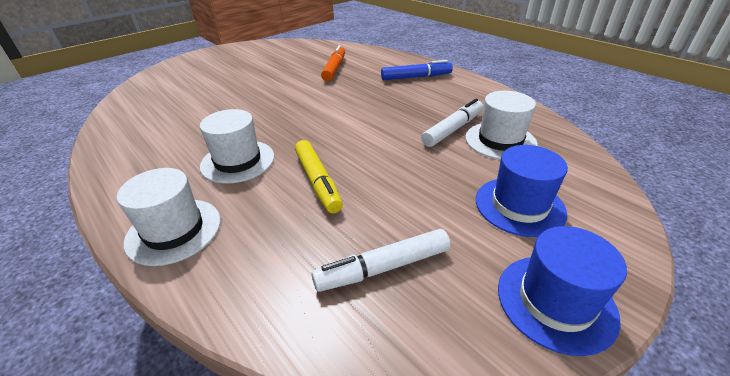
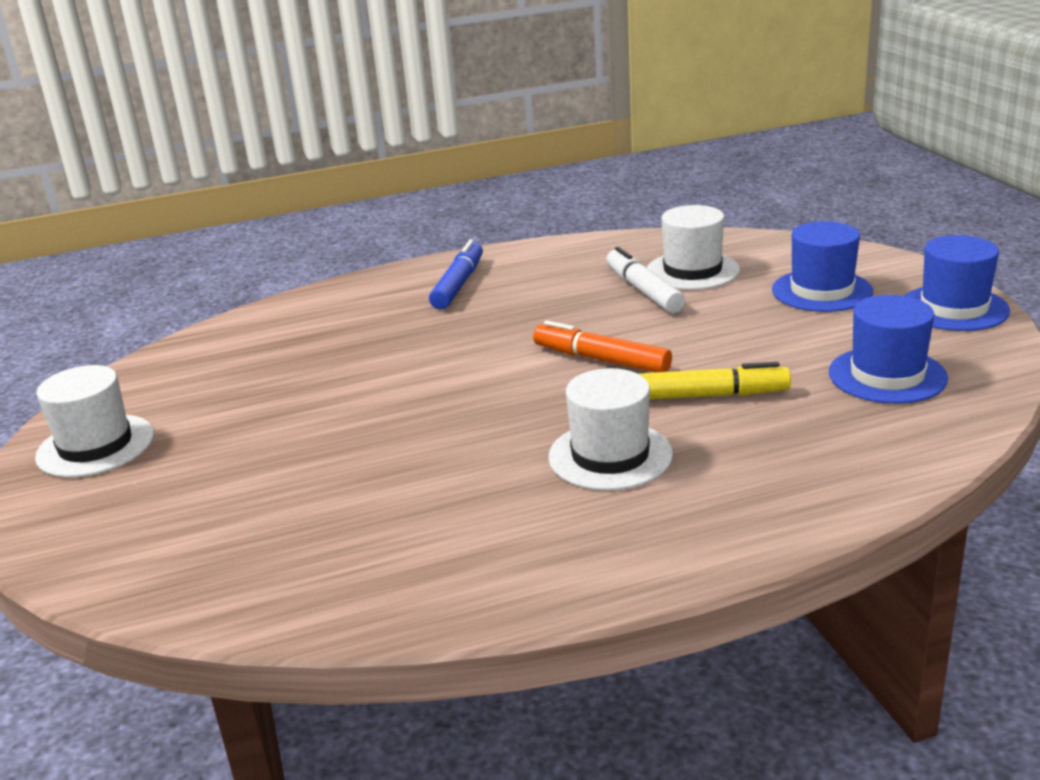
camera: 65 degrees left, 10 degrees down
white hat [117,168,221,266] -> white hat moved to [35,365,154,477]
white marker [312,229,450,292] -> blue hat [829,295,948,404]
orange marker [321,45,345,81] -> orange marker moved to [533,321,672,372]

